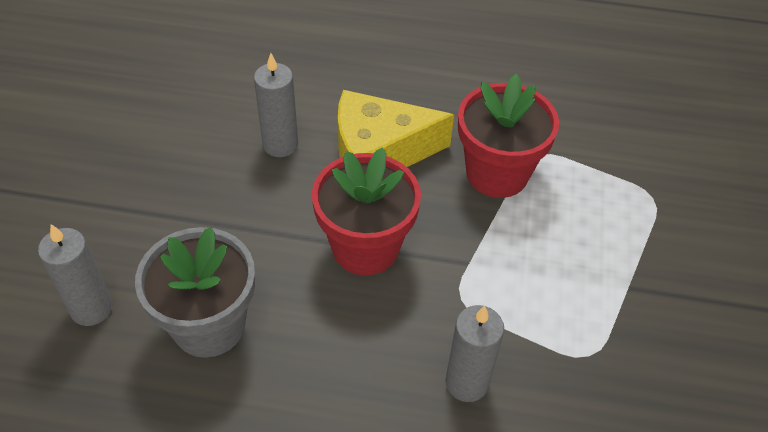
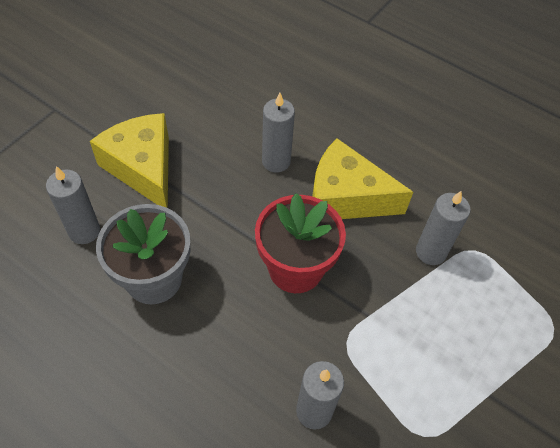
camera: 25 degrees right, 5 degrees up
red flower pot [458,74,559,198] -> grey candle [416,191,471,265]
none -> yellow cheese [90,113,169,208]

